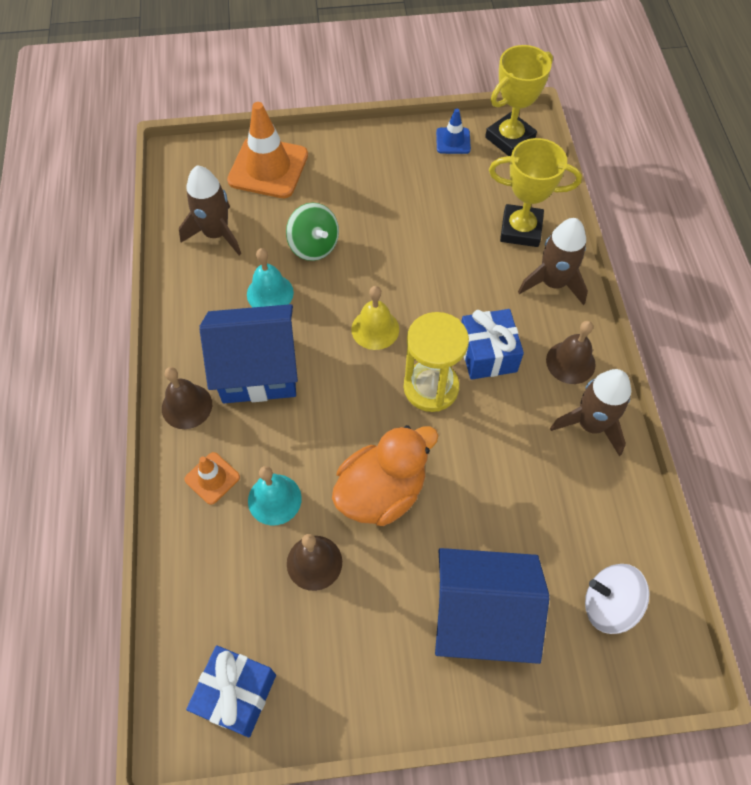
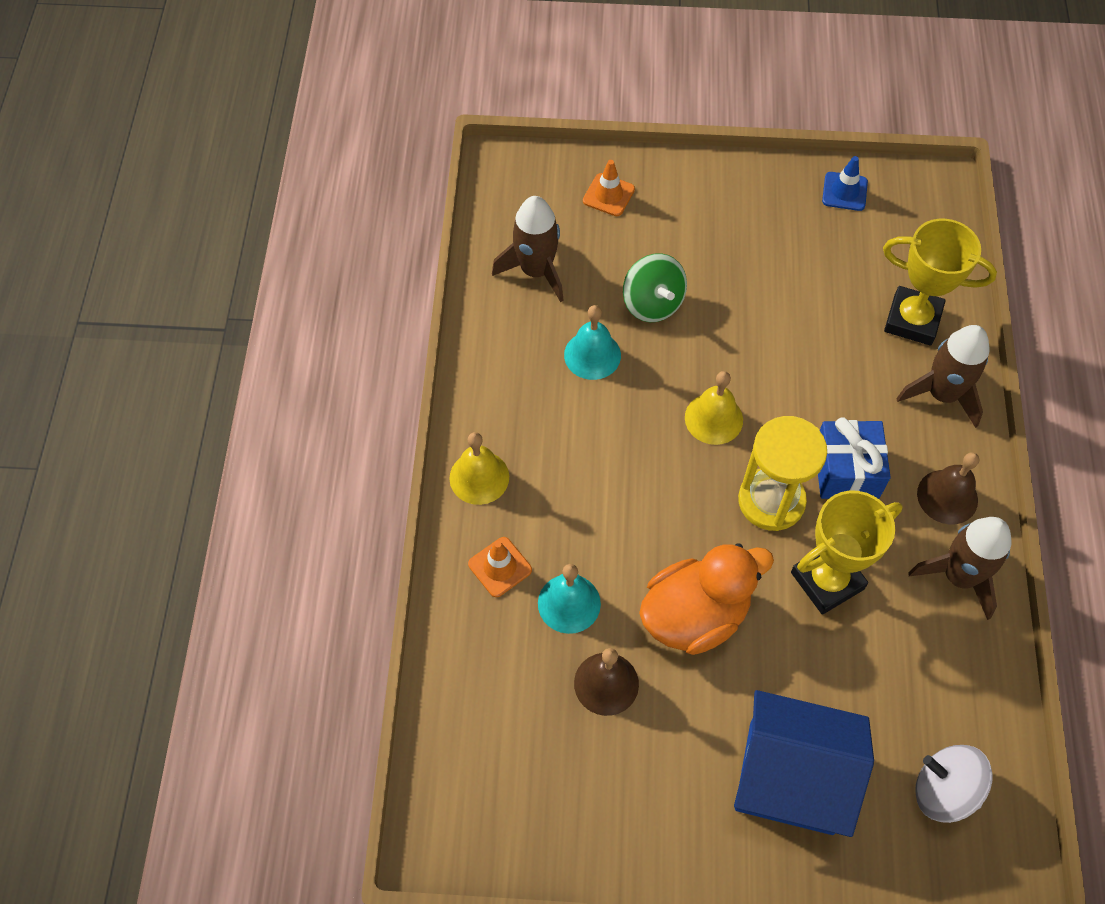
camera: 10 degrees right, 0 degrees up
brown bell [162,367,212,429] -> yellow bell [449,432,509,505]
blue gift [186,645,276,738] -> none
blue house [199,304,298,403] -> none
orange traffic cone [227,102,308,198] -> orange traffic cone [583,160,635,216], size x0.51
yellow trophy [485,45,553,156] -> yellow trophy moved to [791,491,902,615]

